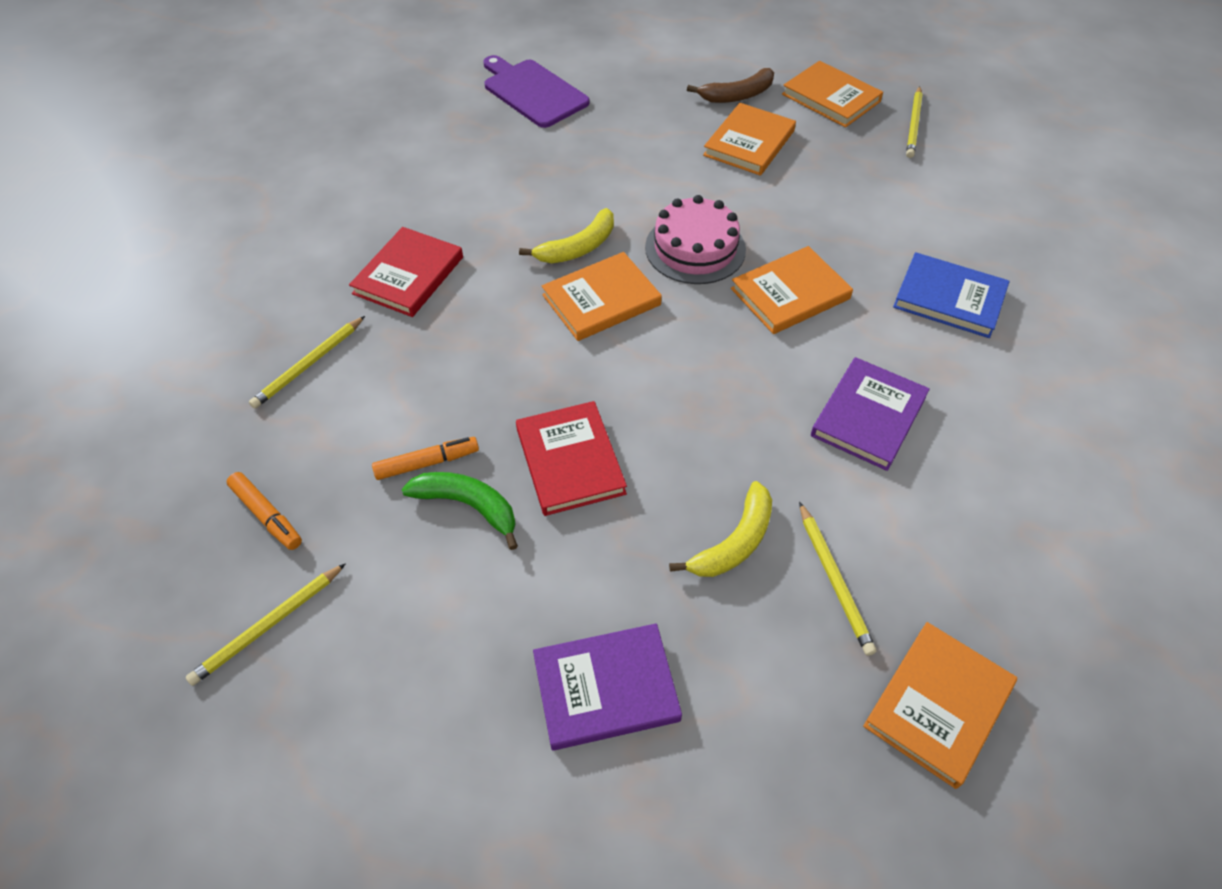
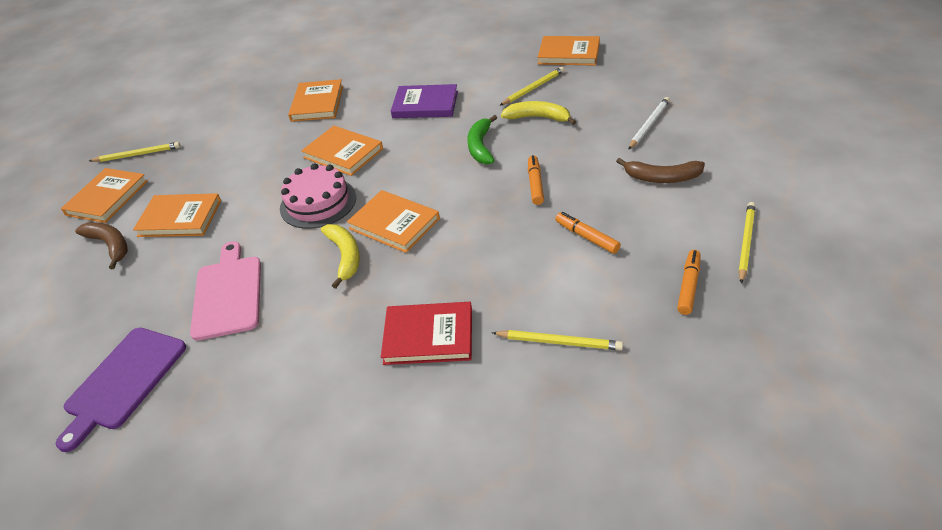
camera: 110 degrees left, 10 degrees down
yellow pencil [186,563,346,686] -> yellow pencil turned 90 degrees counterclockwise [738,202,756,284]
green banana [402,472,518,550] -> green banana moved to [467,115,497,165]
red book [516,401,627,516] -> orange marker [528,155,544,205]
yellow banana [519,208,614,263] -> yellow banana turned 45 degrees clockwise [321,224,360,289]
purple book [533,623,682,750] -> white pencil [628,97,670,150]
blue book [893,252,1010,338] -> orange book [288,79,343,122]
none -> pink cutting board [190,241,261,341]
none -> brown banana [616,158,705,183]

